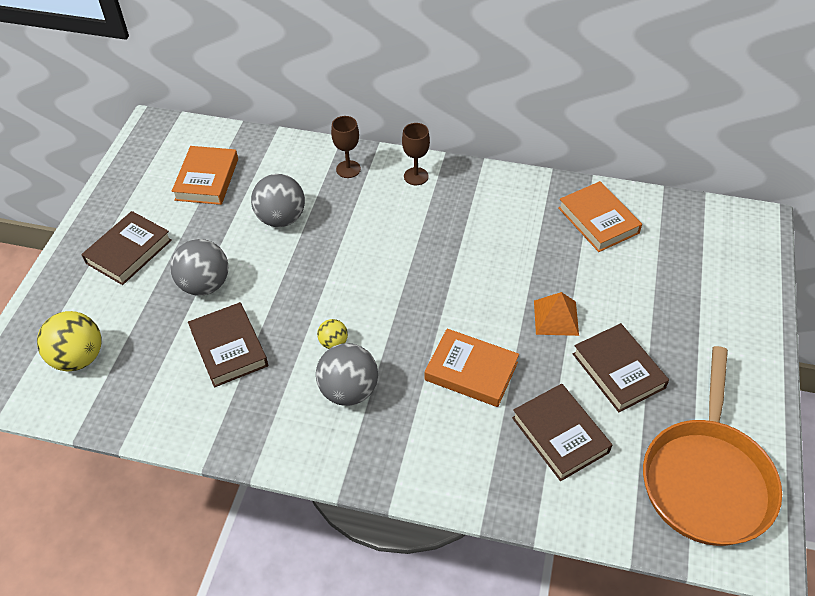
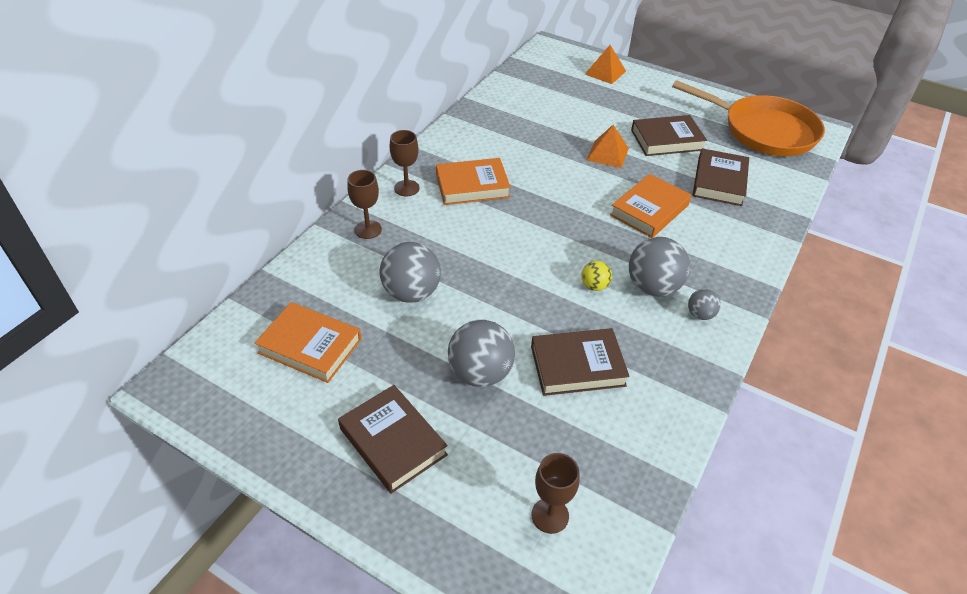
camera: 75 degrees left, 5 degrees down
yellow ball [37,311,102,372] -> brown goblet [531,453,580,534]
brown book [512,384,612,481] -> brown book turned 60 degrees counterclockwise [693,148,749,206]
orange book [558,181,642,252] -> orange book moved to [436,158,511,205]
none -> orange pyramid [585,45,626,84]
none -> grey ball [688,289,721,320]

